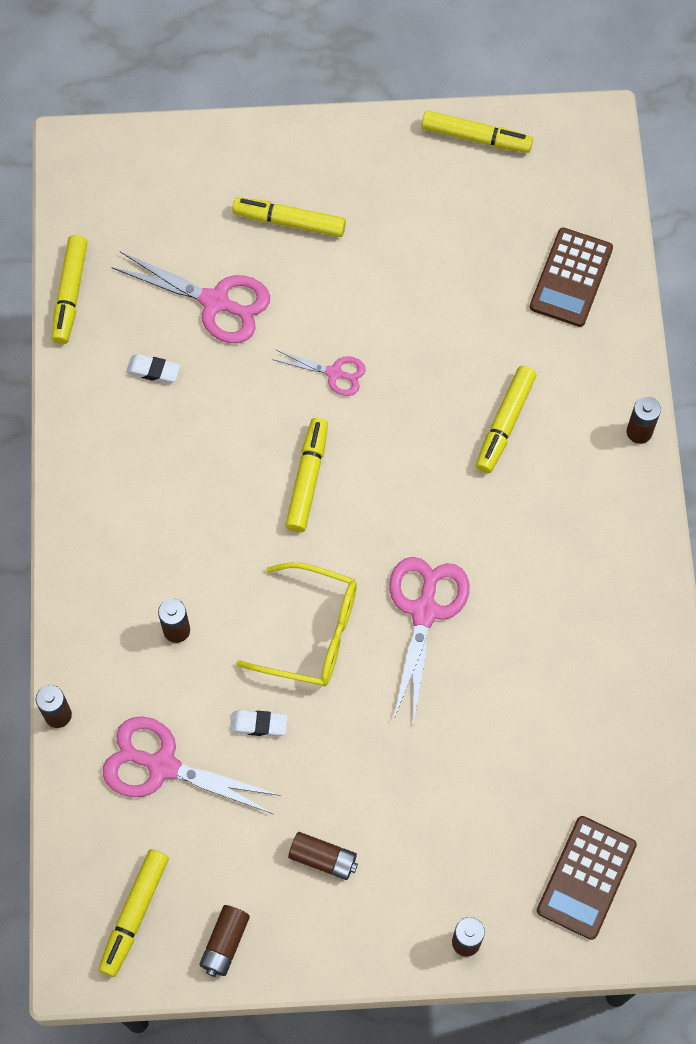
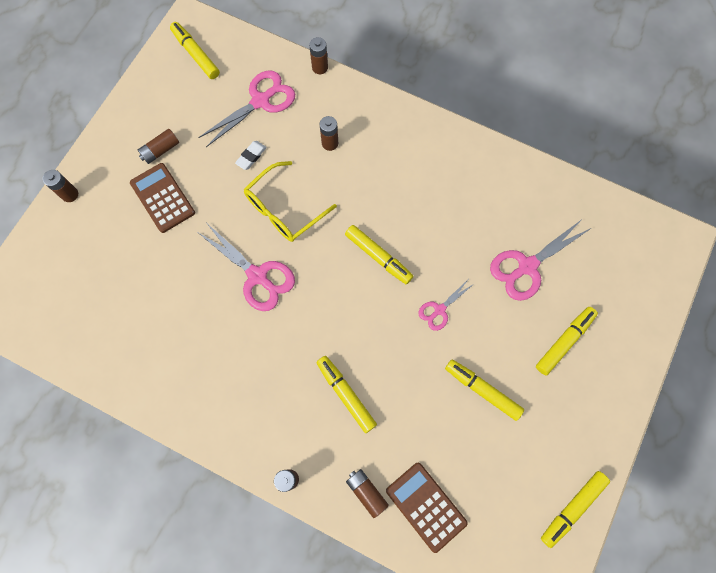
camera: 120 degrees right, 5 degrees up
yellow marker [51,235,88,344] -> yellow marker moved to [445,359,524,421]
white eraser [126,354,181,383] -> none
brown battery [199,905,250,977] -> brown battery moved to [346,469,389,518]
brown calculator [537,816,637,940] -> brown calculator moved to [130,163,195,233]

